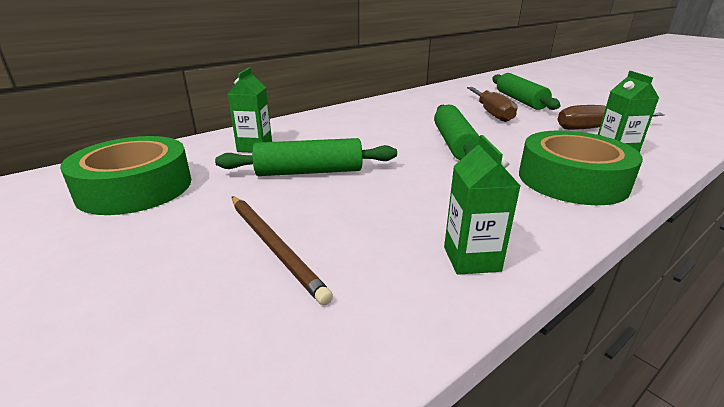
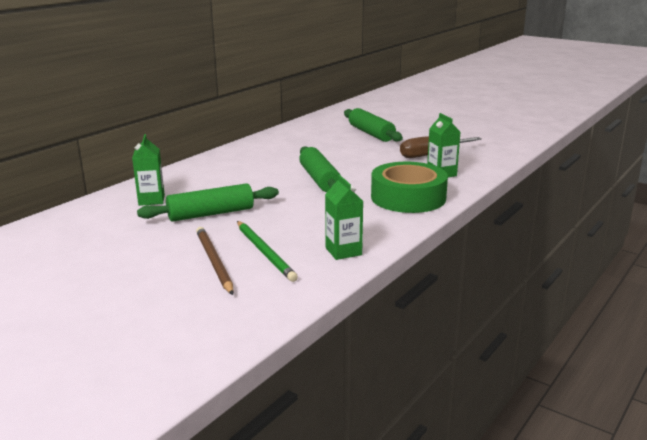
camera: 15 degrees left, 5 degrees down
green tape [60,136,191,215] -> none
brown pencil [232,196,333,305] -> brown pencil turned 150 degrees counterclockwise [196,227,234,295]
brown screwdriver [467,87,517,122] -> none
none -> green pencil [237,221,298,282]

